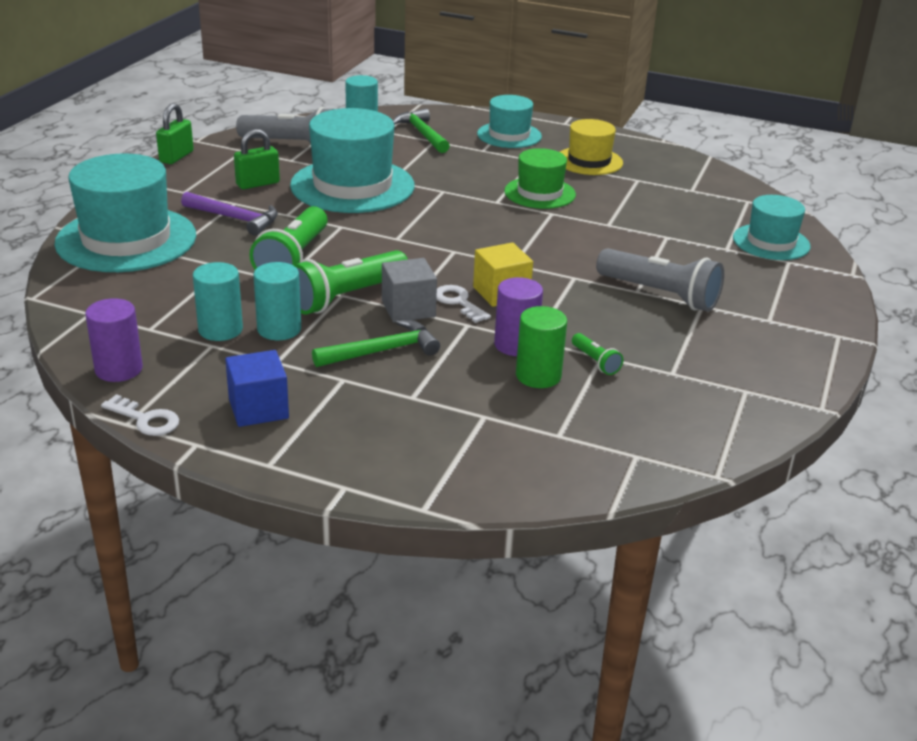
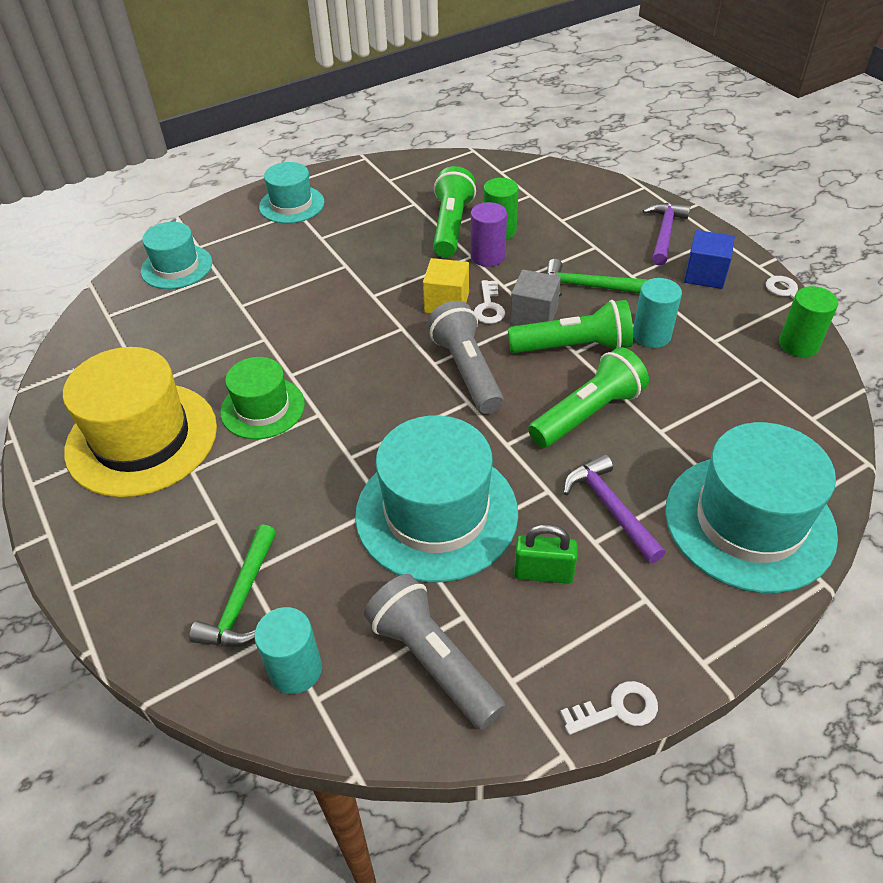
camera: 140 degrees left, 15 degrees up
purple cylinder [85,298,143,382] -> green cylinder [779,286,838,357]
green padlock [156,103,194,164] -> white key [560,681,658,735]
turquoise cylinder [193,262,243,341] -> none
turquoise hat [477,95,542,148] -> turquoise hat moved to [259,162,324,223]
yellow hat [560,119,623,175] -> yellow hat [63,347,217,497], size x1.73
green flashlight [572,333,623,375] -> green flashlight [433,166,476,257], size x2.16
grey flashlight [596,248,724,312] -> grey flashlight moved to [427,301,504,414]
none -> purple hammer [643,203,690,266]

